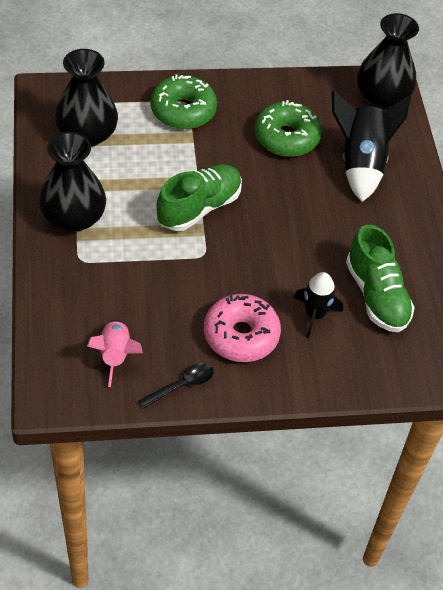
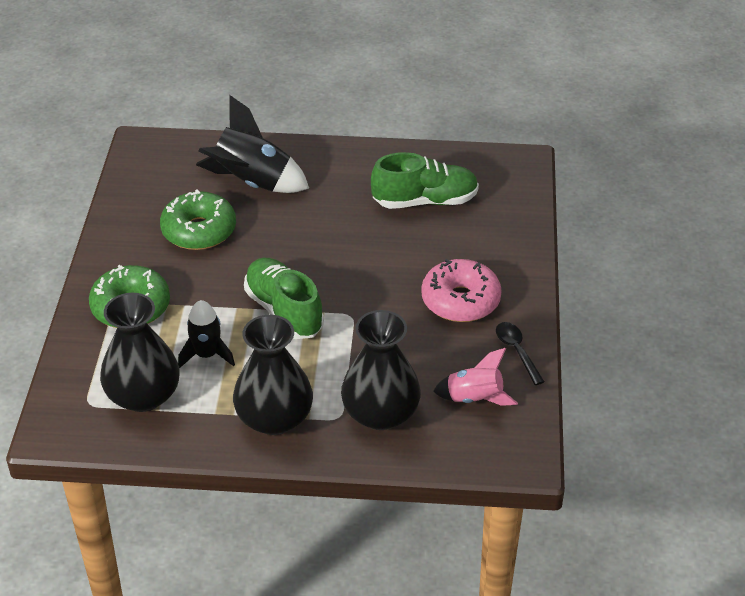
camera: 75 degrees left, 10 degrees down
black rocket [294,272,343,338] -> black rocket moved to [178,300,235,368]
black vase [357,13,419,109] -> black vase moved to [341,310,421,430]

